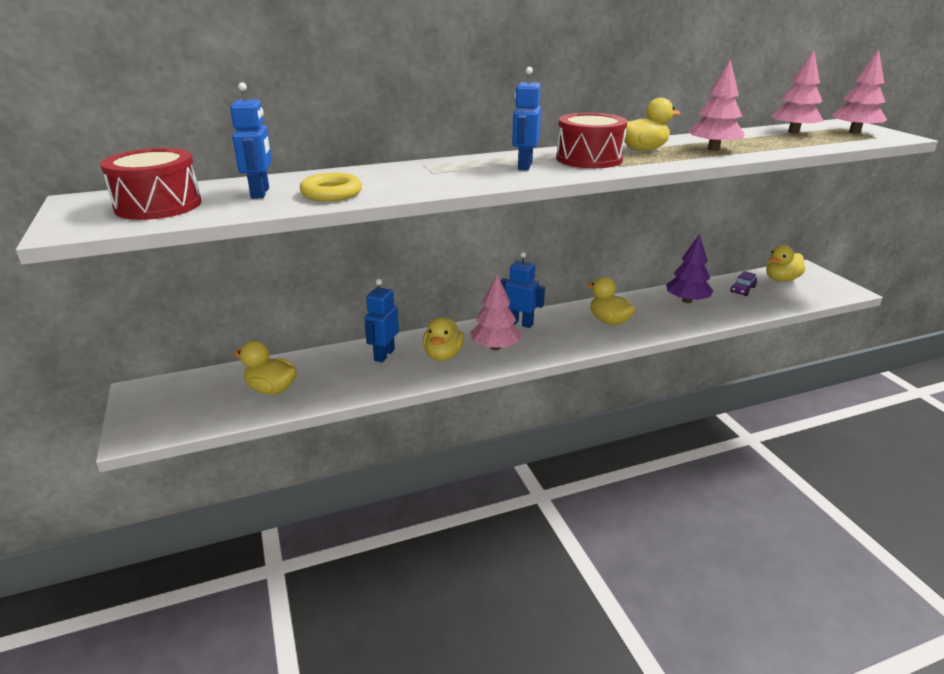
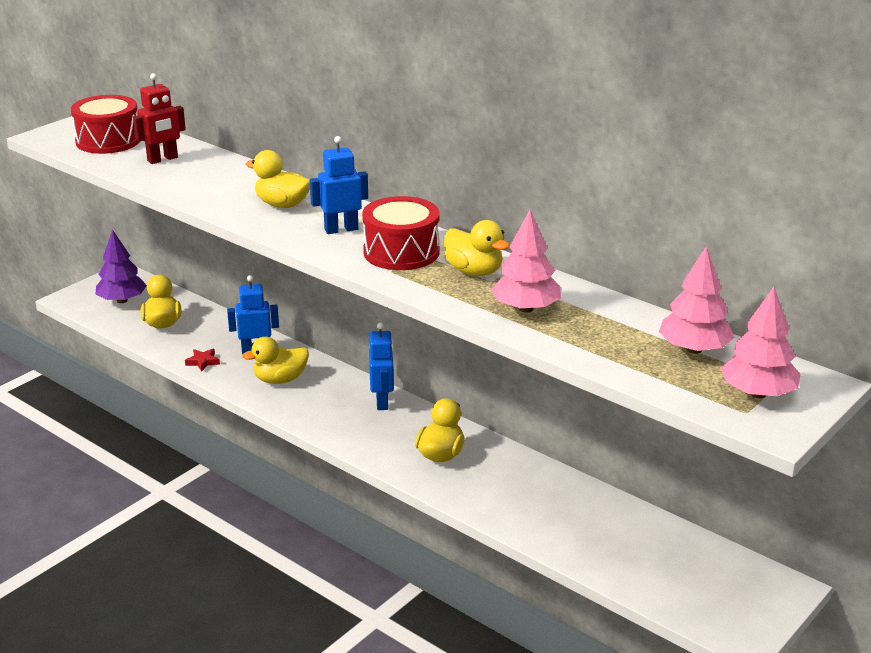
camera: 60 degrees right, 0 degrees up
blue robot [230,82,272,199] -> red robot [133,73,186,164]
yellow ring [300,172,362,201] -> none
pink tree [470,275,522,350] -> none
purple tree [666,234,713,303] -> purple tree moved to [96,229,147,303]
purple car [730,271,757,296] -> none
yellow duck [766,245,806,282] -> yellow duck moved to [246,150,310,208]
none -> red star [185,349,220,371]

